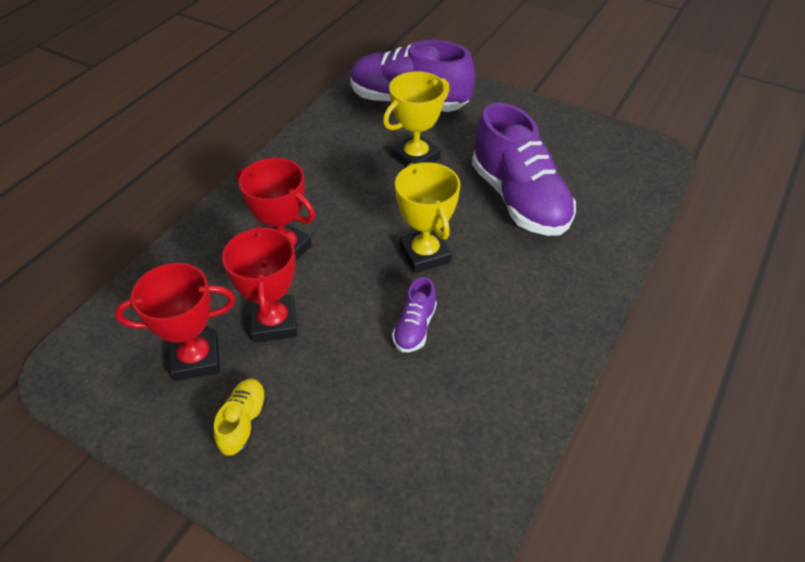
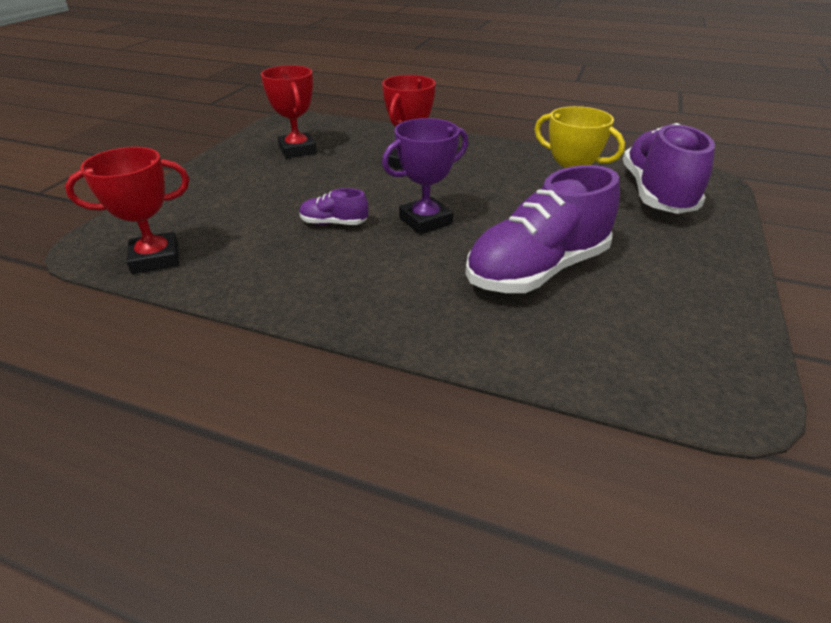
camera: 80 degrees right, 10 degrees down
yellow shoe [214,378,268,456] -> none
red trophy [222,225,297,342] -> red trophy moved to [65,147,189,274]
yellow trophy [395,162,460,273] -> purple trophy [382,118,468,234]

